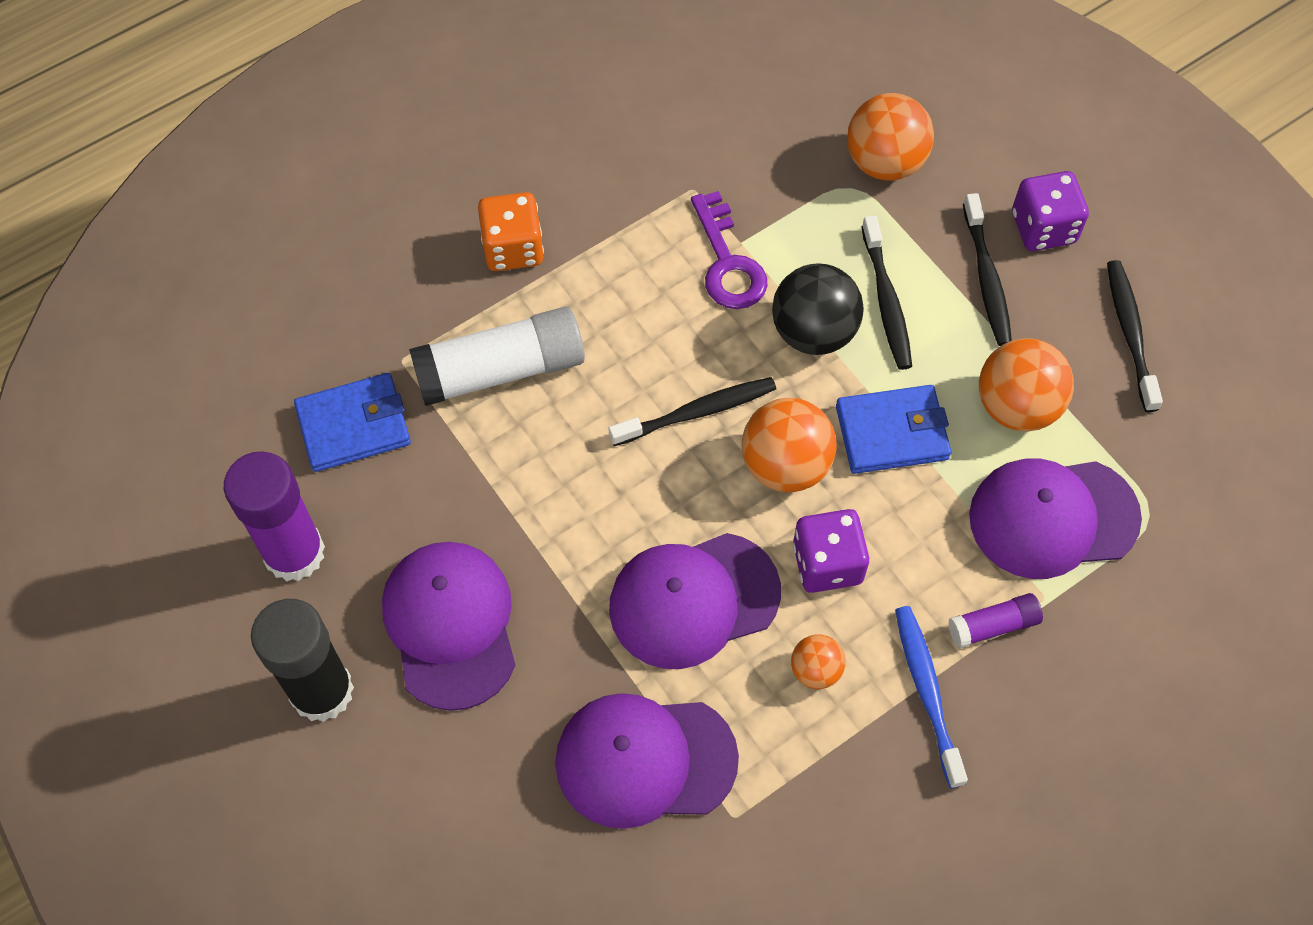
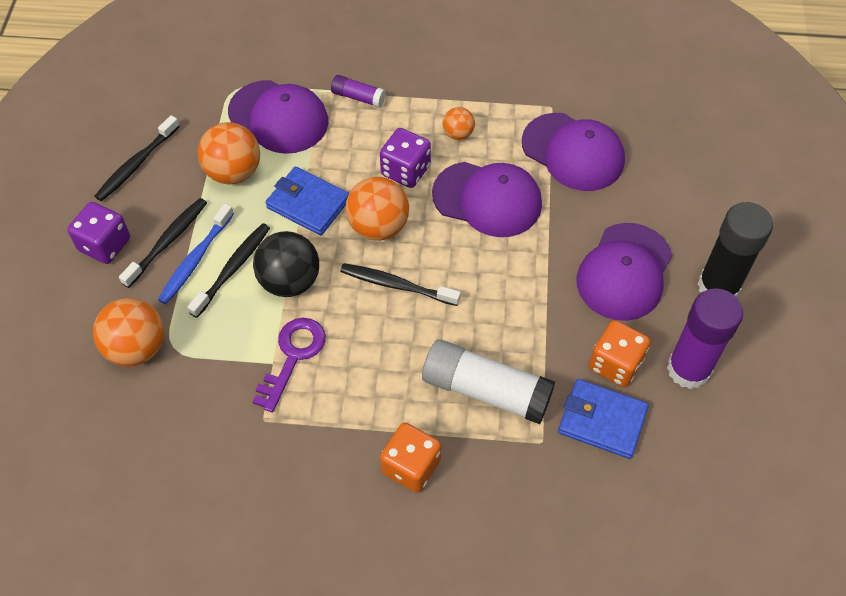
camera: 140 degrees left, 5 degrees down
blue toothbrush [895,606,968,788] -> blue toothbrush moved to [158,203,234,304]
none -> orange dice [589,320,650,387]

